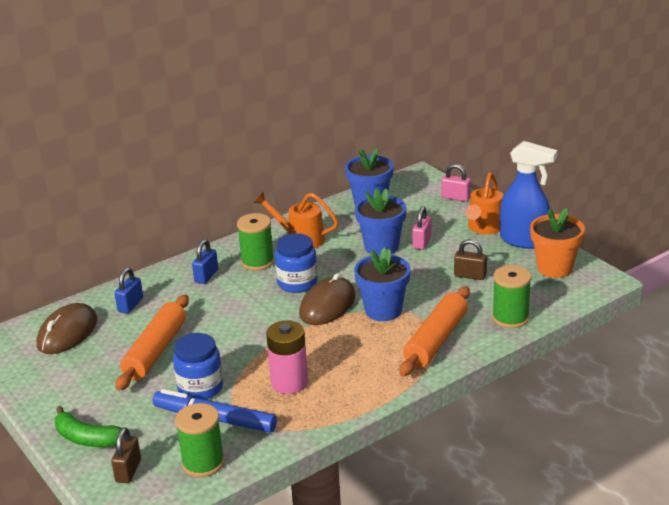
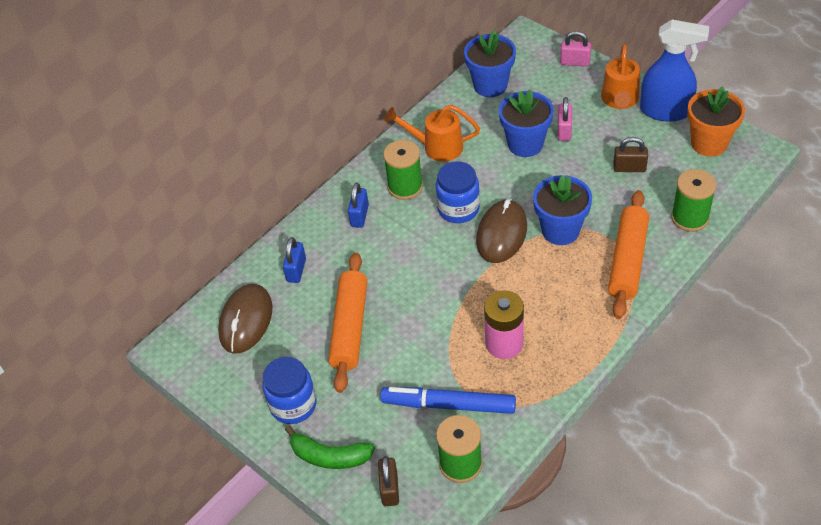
camera: 10 degrees left, 20 degrees up
blue jar [173,333,223,400] -> blue jar moved to [262,357,317,424]

